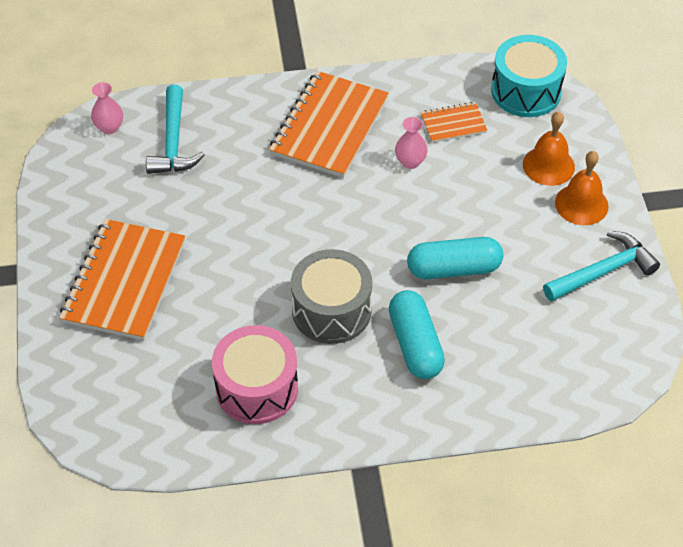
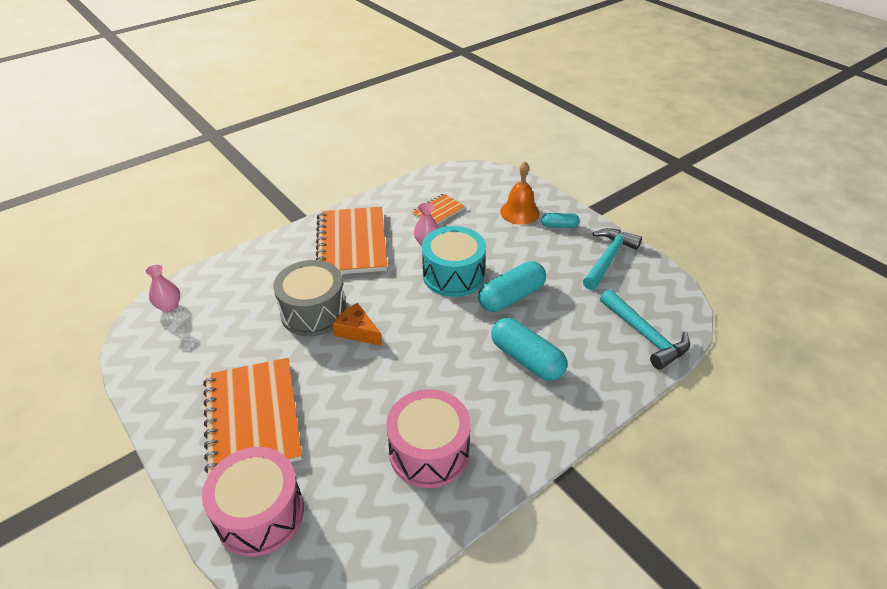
camera: 30 degrees left, 10 degrees down
turquoise hammer [146,85,205,174] -> turquoise hammer moved to [600,289,690,370]
grey drum [291,249,372,344] -> grey drum moved to [273,260,347,336]
turquoise drum [491,35,567,117] -> turquoise drum moved to [422,226,486,297]
orange bell [555,151,609,225] -> turquoise capsule [542,213,580,228]
none -> pink drum [202,447,304,556]
none -> orange cheese [333,303,382,346]

